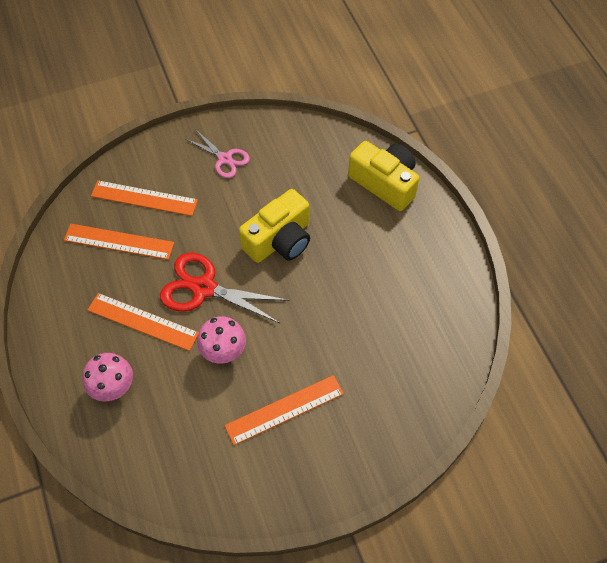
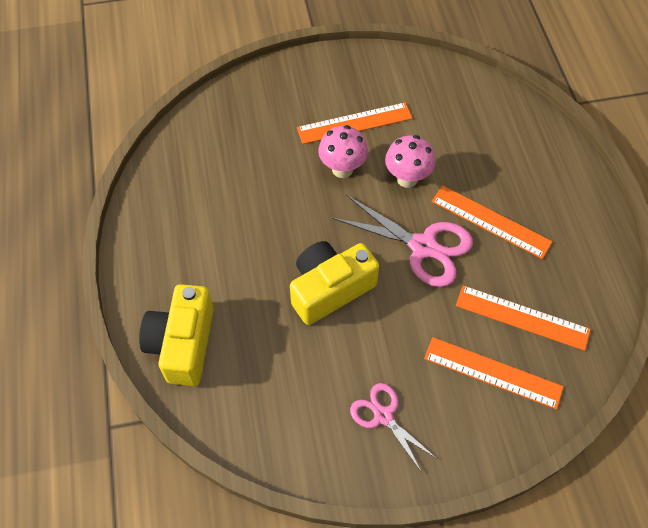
camera: 170 degrees left, 0 degrees up
pink mushroom [82,353,133,402] -> pink mushroom moved to [318,125,368,178]
red scissors [160,253,289,323] -> pink scissors [332,195,473,287]
yellow camera [348,141,419,211] -> yellow camera turned 45 degrees clockwise [139,284,214,386]

